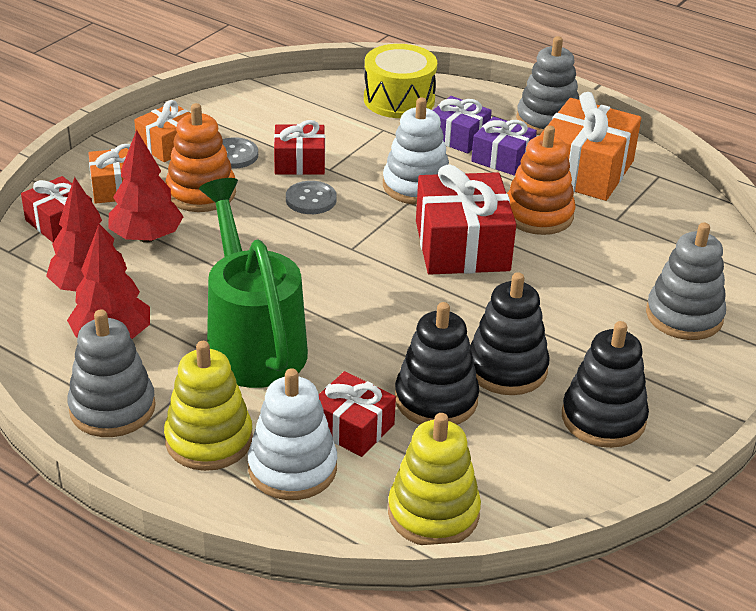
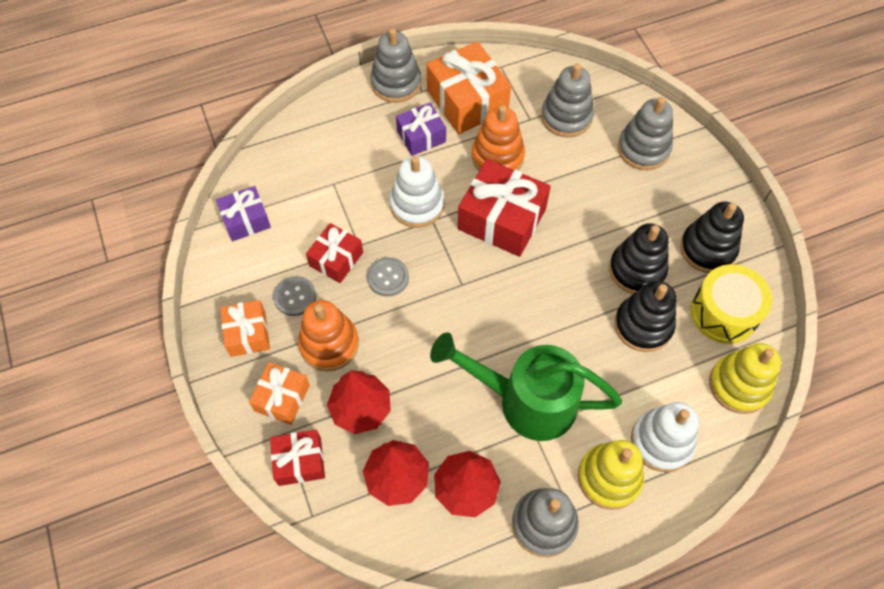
camera: 55 degrees left, 25 degrees up
red gift [319,371,396,457] -> none
yellow drum [364,44,437,118] -> yellow drum moved to [691,264,772,344]
purple gift [433,96,492,154] -> purple gift moved to [216,186,271,241]
none -> grey stacking toy [541,63,594,137]

